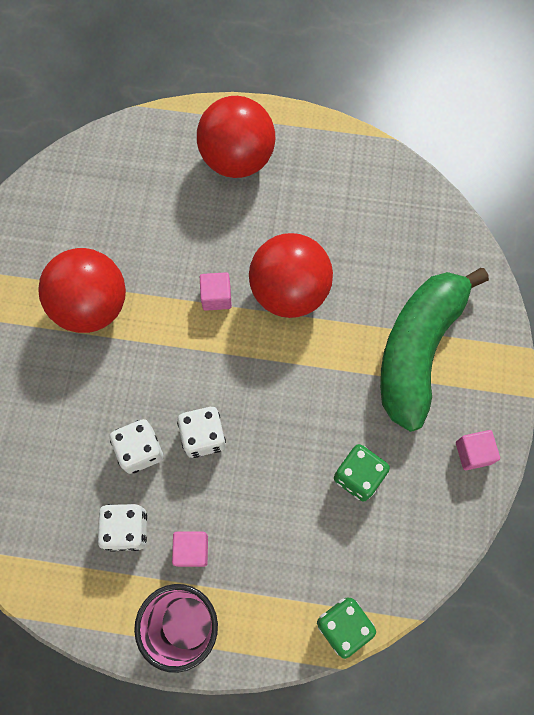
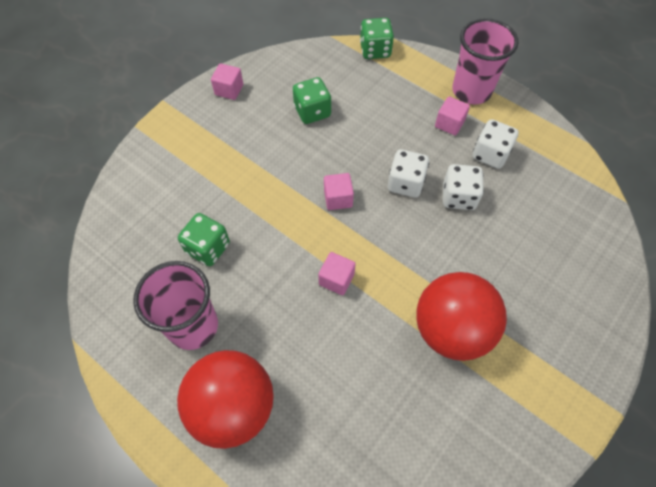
camera: 150 degrees left, 10 degrees down
red ball [249,233,333,318] -> none
green banana [380,268,489,432] -> none
none -> pink cup [133,261,218,350]
none -> green dice [178,213,230,266]
none -> pink cube [324,173,354,210]

